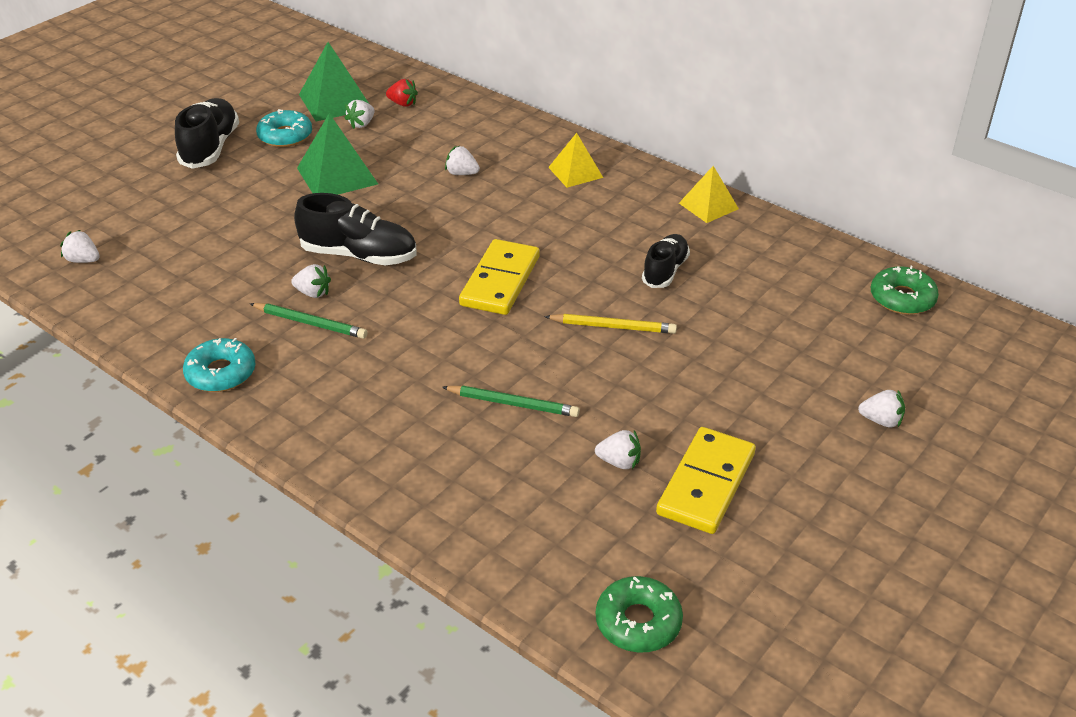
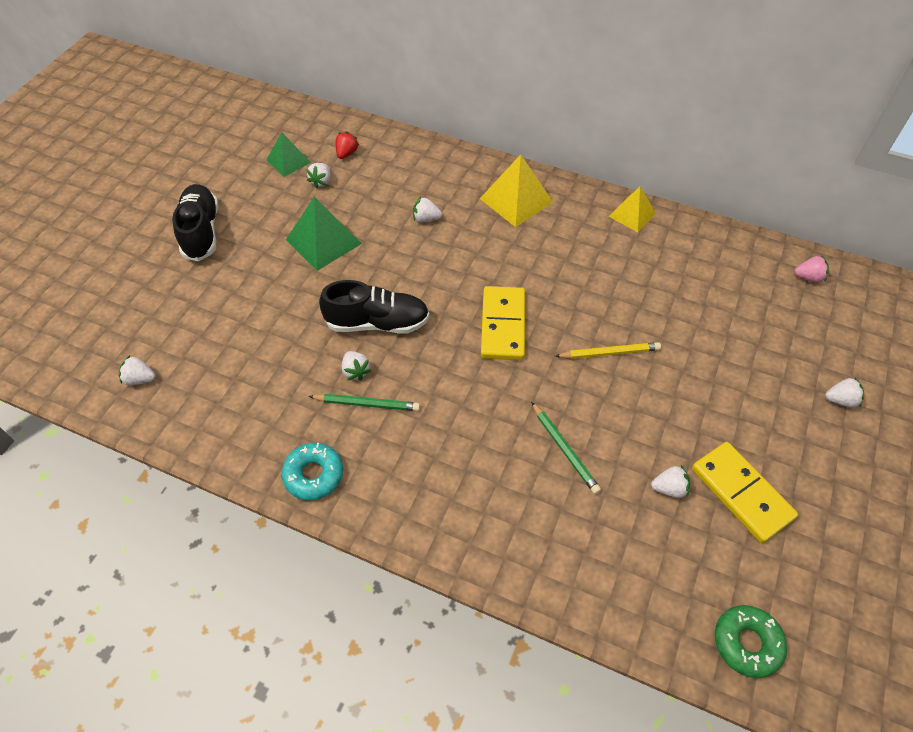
camera: 15 degrees left, 15 degrees up
turquoise donut [256,109,312,147] -> none
white strawberry [291,264,331,298] -> white strawberry turned 60 degrees clockwise [342,351,372,381]
green pyramid [299,42,369,121] -> green pyramid [267,132,311,177], size x0.64
red strawberry [386,79,418,107] -> red strawberry turned 75 degrees counterclockwise [335,131,359,159]
green pencil [442,386,580,417] -> green pencil turned 60 degrees clockwise [531,402,601,494]
yellow pyramid [548,133,603,188] -> yellow pyramid [480,154,553,227], size x1.55
black shoe [642,234,690,288] -> none
yellow domino [656,427,756,534] -> yellow domino turned 45 degrees counterclockwise [692,442,798,543]
green donut [871,266,939,315] -> pink strawberry [795,256,829,283]

